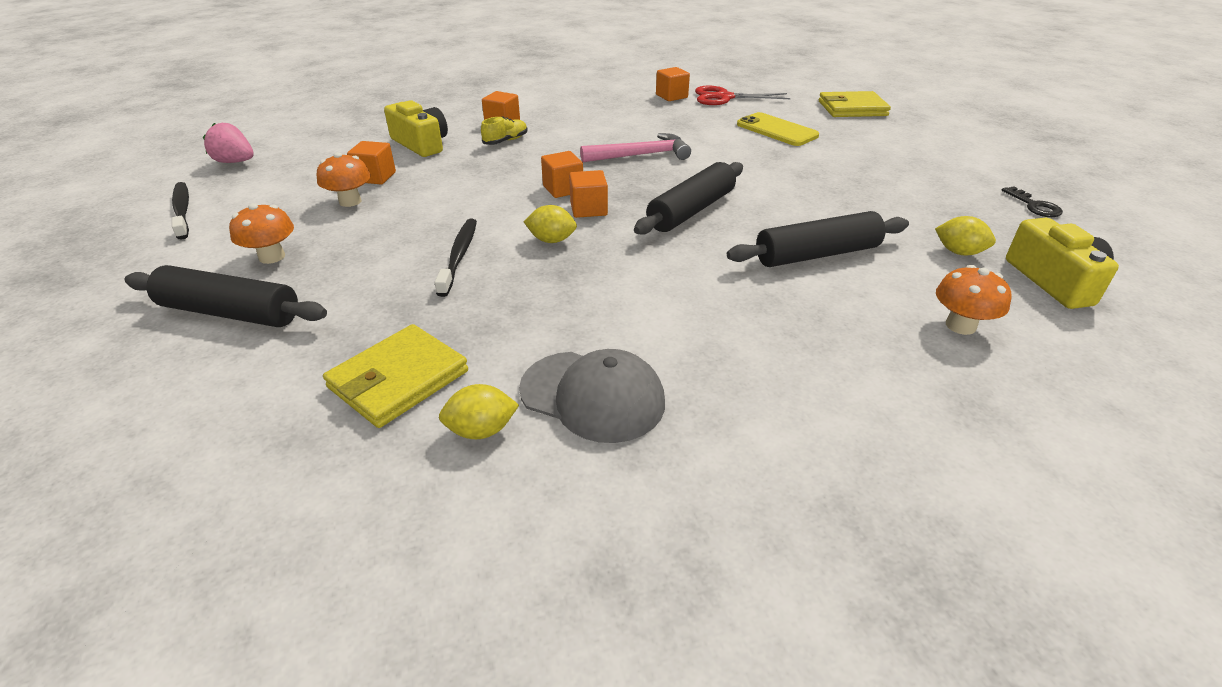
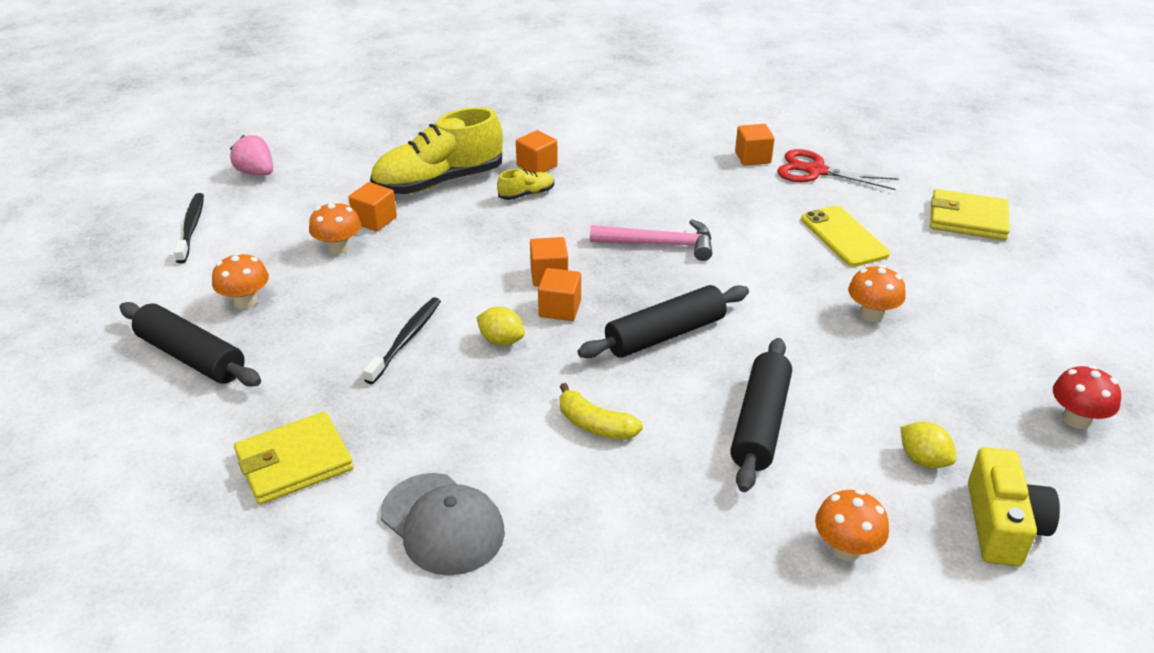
camera: 20 degrees right, 0 degrees up
yellow camera [384,100,448,157] -> yellow shoe [370,107,503,194]
yellow lemon [439,384,519,439] -> none
black rolling pin [727,211,909,267] -> black rolling pin turned 75 degrees counterclockwise [730,338,792,492]
black key [1002,186,1063,217] -> red mushroom [1053,365,1121,429]
none -> yellow banana [560,383,643,440]
none -> orange mushroom [848,265,906,322]

